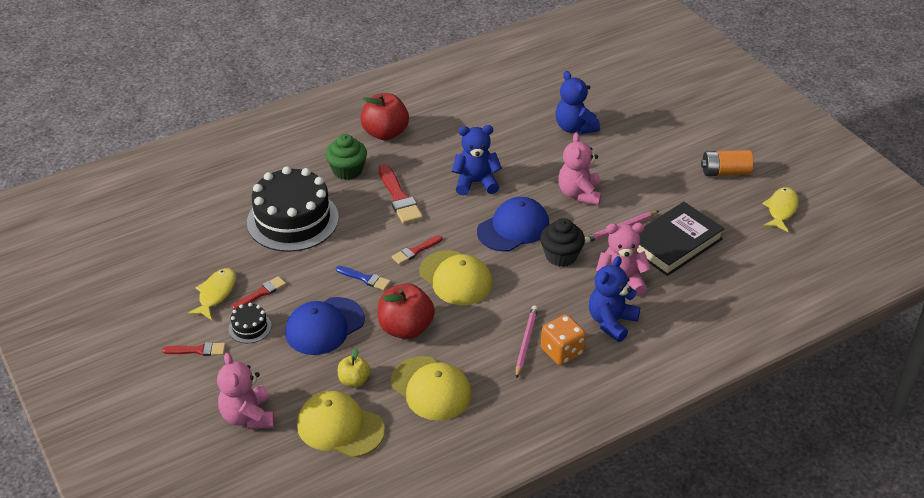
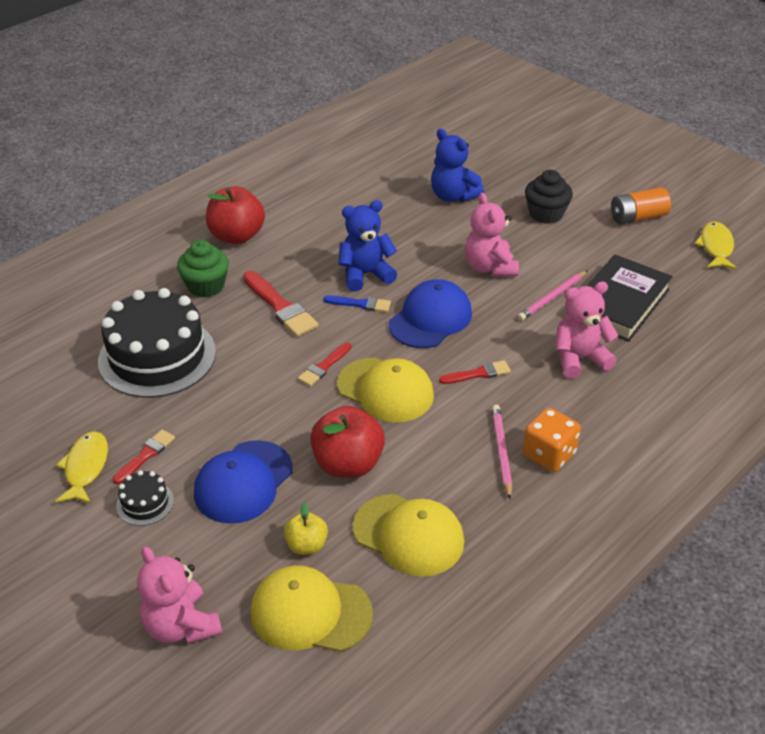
camera: 15 degrees left, 0 degrees up
red brush [162,342,226,356] -> red brush moved to [439,360,511,384]
blue brush [336,266,391,290] -> blue brush moved to [323,295,391,312]
black cupcake [540,218,585,267] -> black cupcake moved to [525,170,573,224]
blue teddy bear [589,256,640,342] -> none

